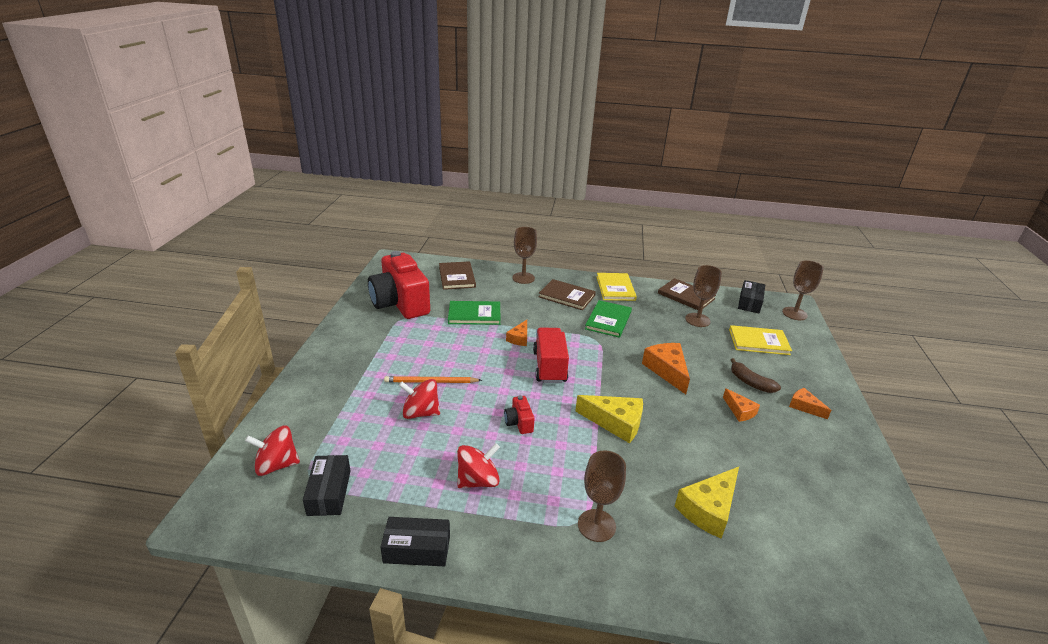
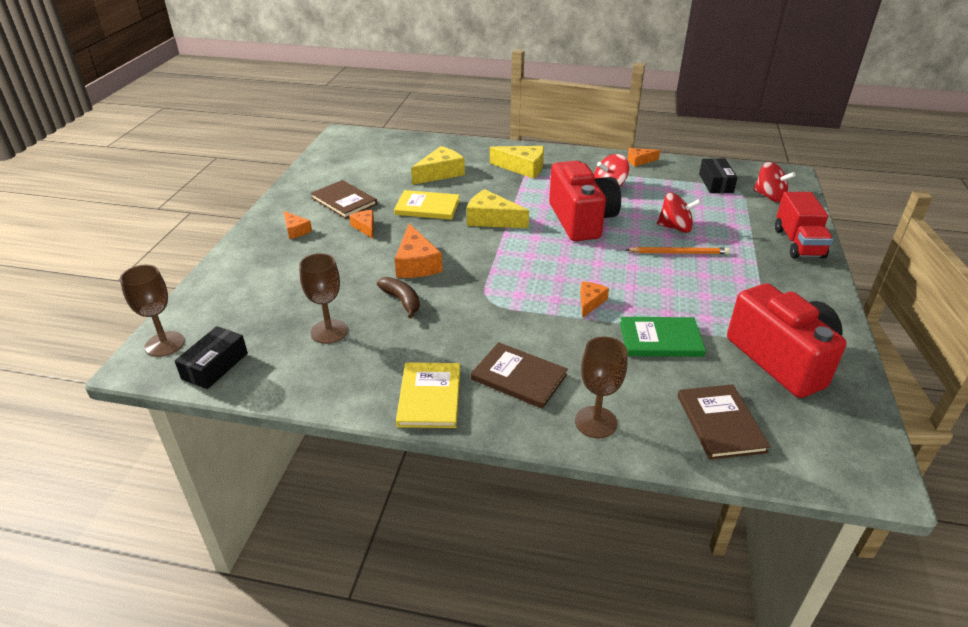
camera: 175 degrees left, 5 degrees up
red spinning top [245,425,300,476] -> red spinning top turned 45 degrees clockwise [753,162,795,202]
black box [380,517,450,566] -> orange cheese [628,148,660,167]
red camera [504,395,535,434] -> red camera [549,161,621,241], size x2.49
red truck [533,328,569,383] -> red truck moved to [775,192,833,258]
brown goblet [578,450,626,542] -> yellow cheese [490,146,544,179]
green book [585,300,632,338] -> none
brown book [658,278,716,310] -> brown book moved to [310,180,377,219]
yellow book [729,325,792,355] -> yellow book moved to [394,190,460,220]
brown banana [731,358,781,393] -> brown banana moved to [377,277,420,318]

